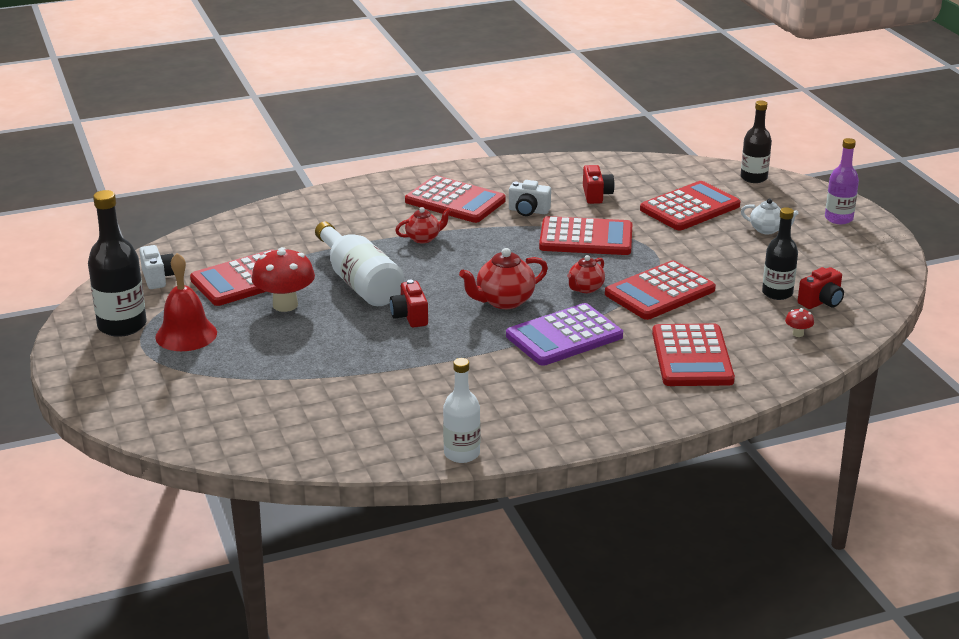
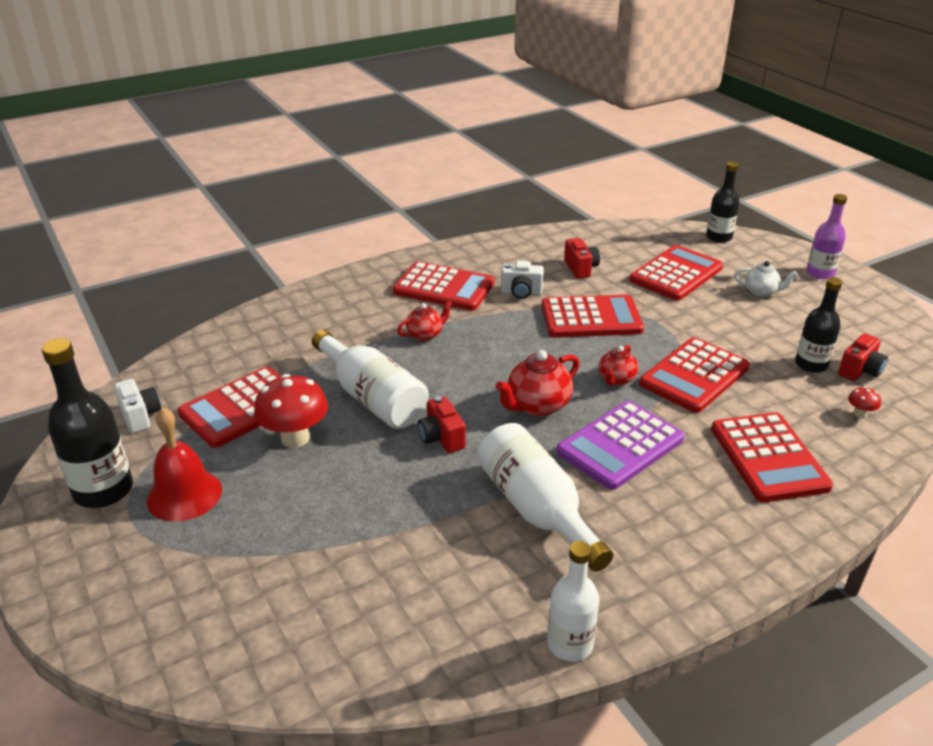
camera: 10 degrees left, 5 degrees up
none -> white bottle [477,423,613,572]

